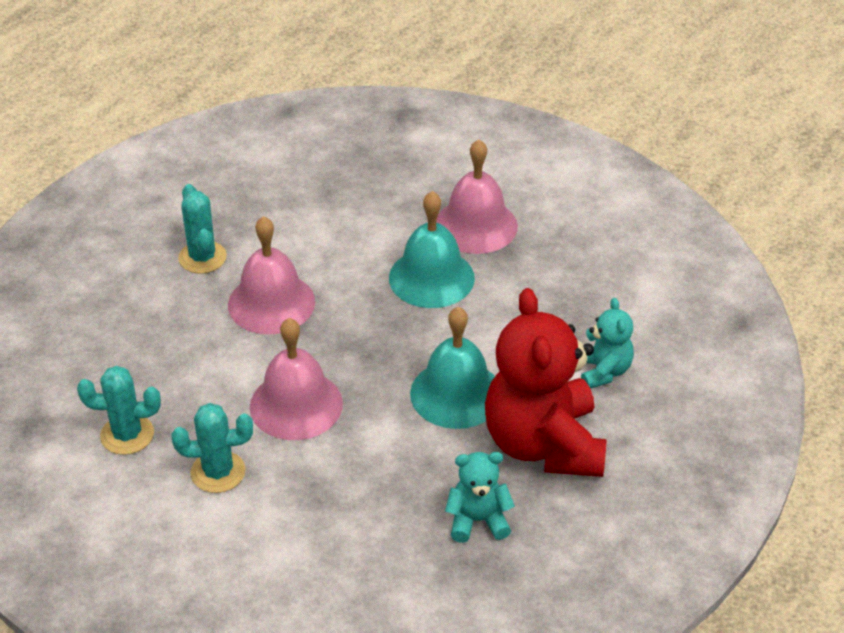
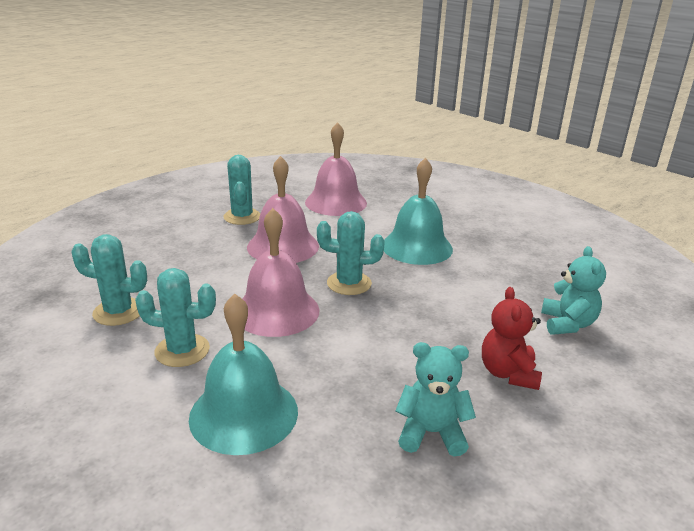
camera: 10 degrees right, 15 degrees down
turquoise bell [410,307,495,429] -> turquoise bell moved to [189,294,298,455]
pink bell [436,139,518,254] -> pink bell moved to [305,122,367,216]
red teddy bear [485,288,606,477] -> red teddy bear [482,287,542,390], size x0.48
none -> turquoise cactus [317,211,385,295]

